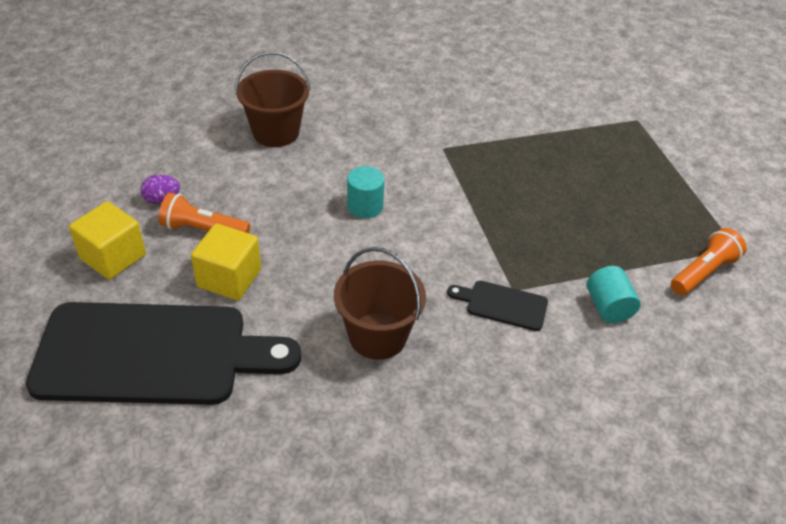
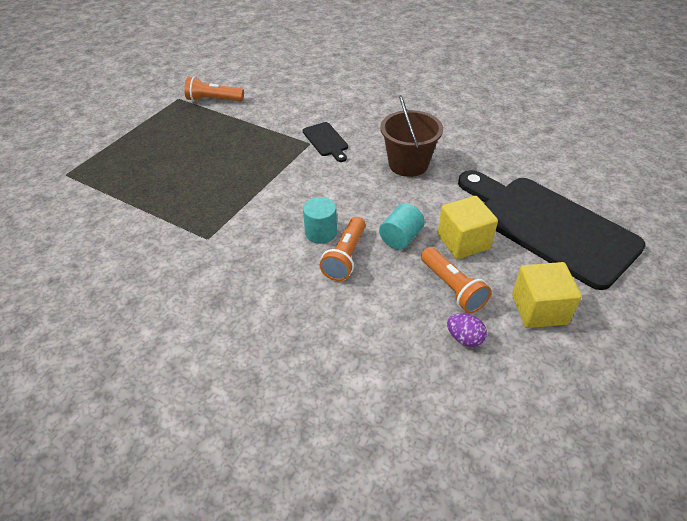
camera: 130 degrees left, 0 degrees up
brown bucket [235,51,310,147] -> none
turquoise cylinder [587,266,641,323] -> turquoise cylinder moved to [379,203,425,250]
none -> orange flashlight [319,217,366,281]

